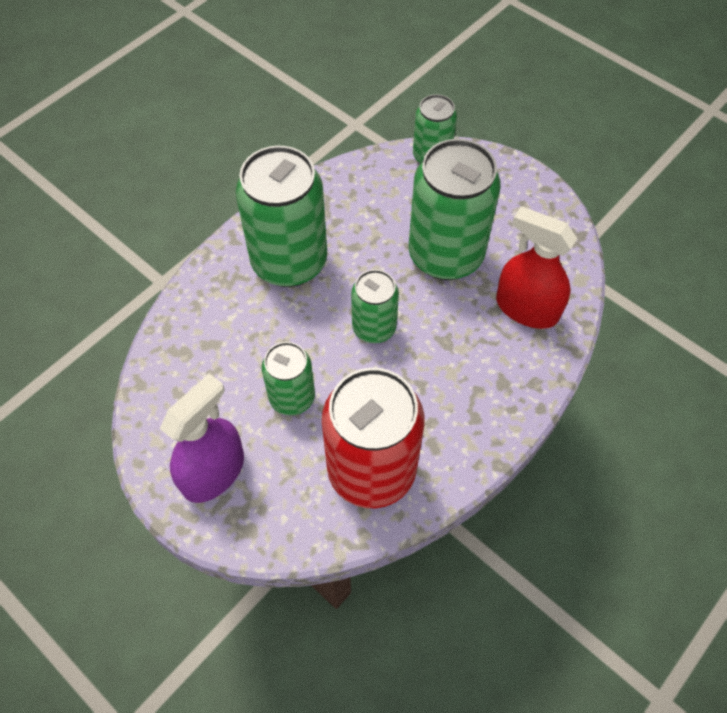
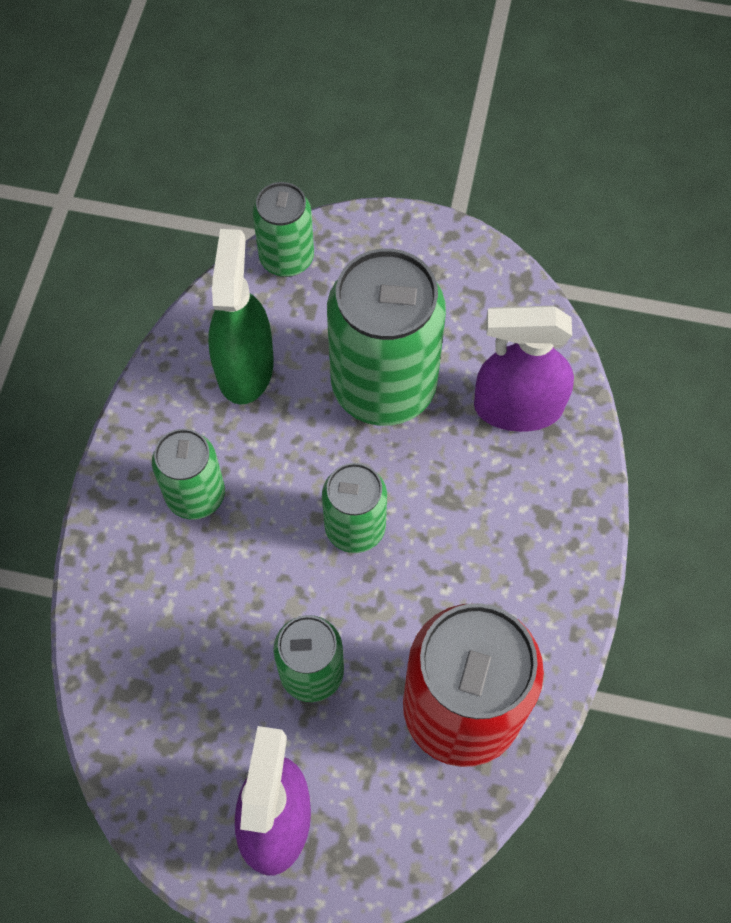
camera: 30 degrees left, 5 degrees up
green can [236,146,327,287] -> green can [152,429,225,520], size x0.55
red spray bottle [496,206,577,329] -> purple spray bottle [474,306,574,432]
none -> green spray bottle [208,229,274,405]

